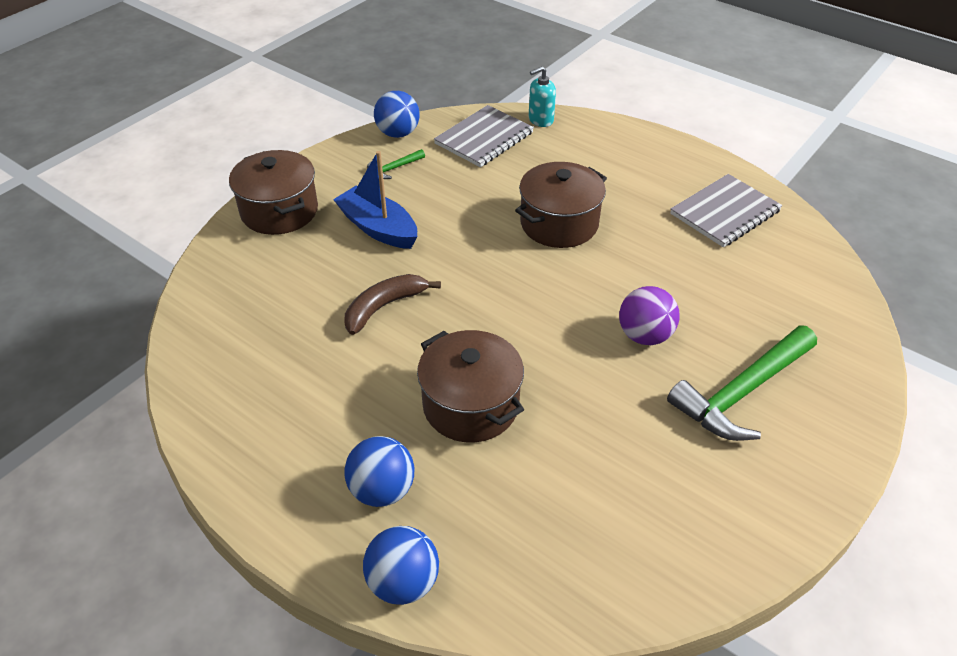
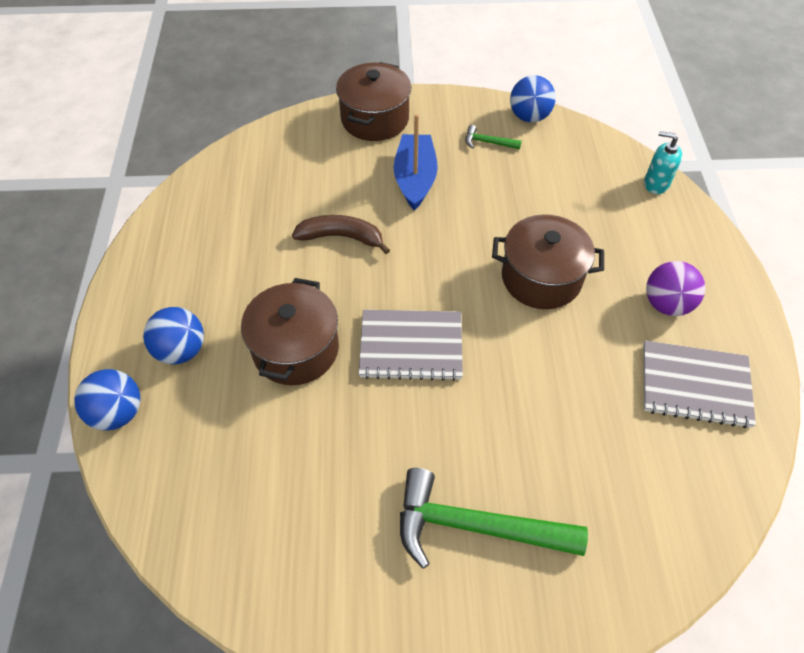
camera: 50 degrees right, 10 degrees up
grey notebook [434,105,534,167] -> grey notebook moved to [359,310,463,381]
purple ball [619,286,680,345] -> purple ball moved to [646,261,705,316]

